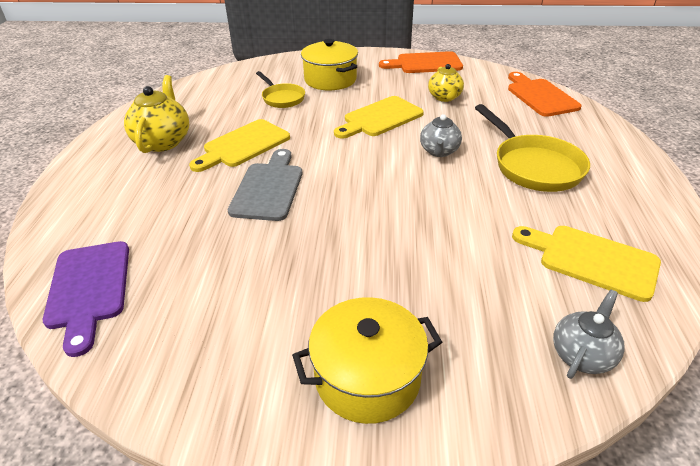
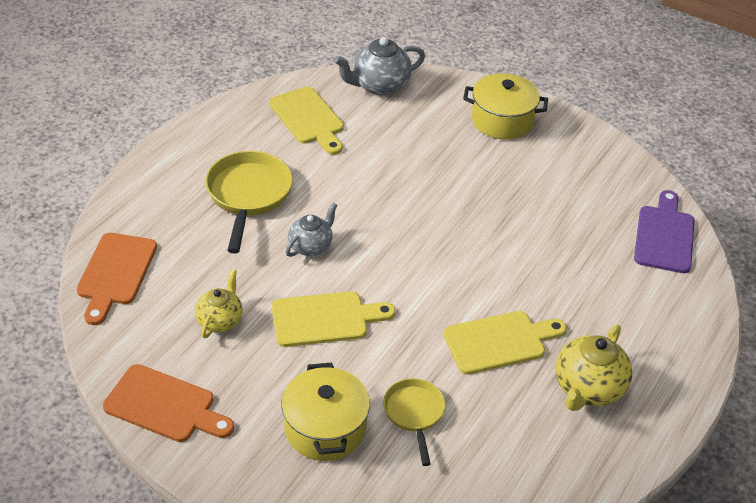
camera: 155 degrees left, 5 degrees up
grey cutting board [228,149,302,221] -> none
grey teapot [553,290,625,379] -> grey teapot [334,37,425,96], size x1.54

